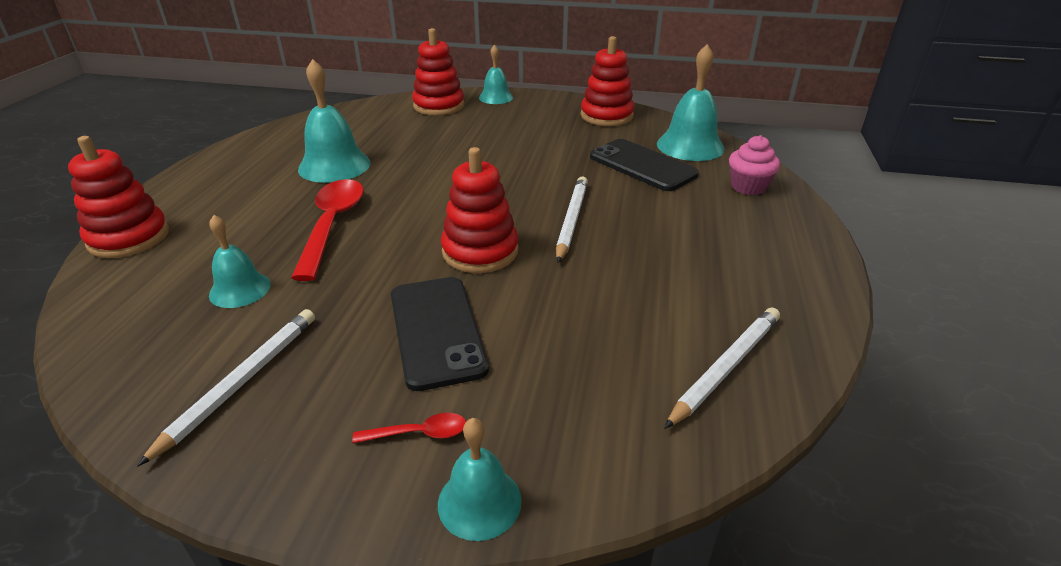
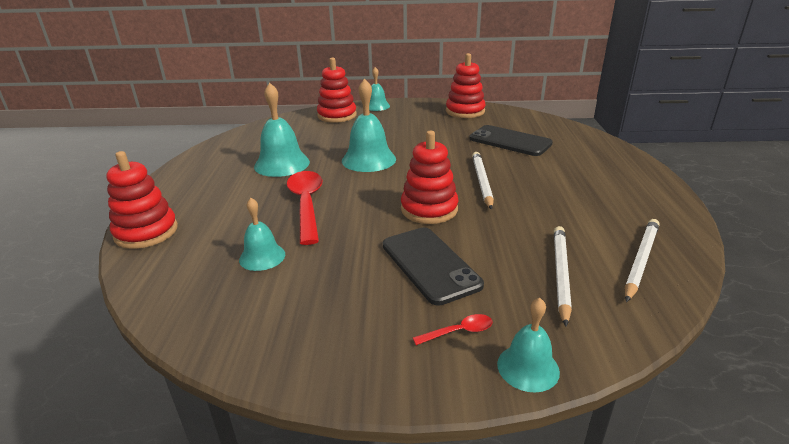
camera: 10 degrees left, 5 degrees down
white pencil [137,309,315,467] -> white pencil moved to [554,226,572,327]
turquoise bell [657,44,725,161] -> turquoise bell moved to [342,79,396,172]
pink cupcake [729,135,780,195] -> none

